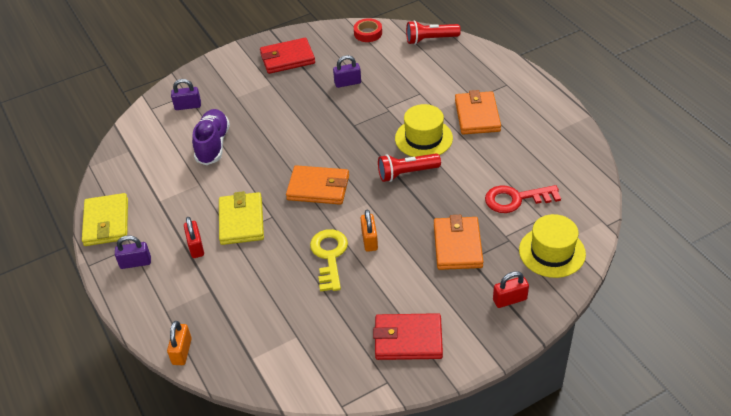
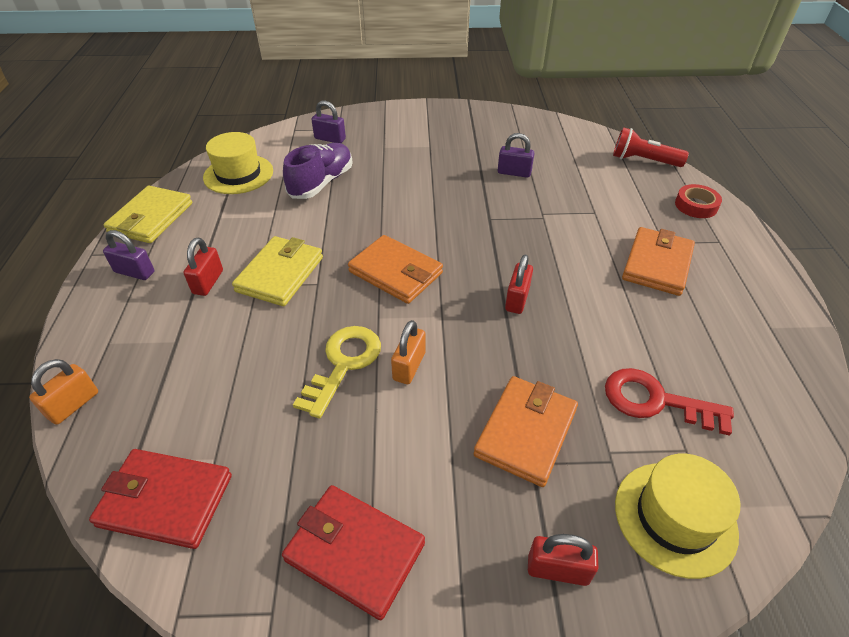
camera: 25 degrees right, 0 degrees up
red wallet [260,38,315,74] -> red wallet moved to [89,449,232,549]
red tape [354,18,382,42] -> red tape moved to [675,184,722,218]
red flashlight [378,153,441,182] -> red padlock [505,255,533,314]
yellow hat [395,104,453,157] -> yellow hat moved to [203,132,273,194]

